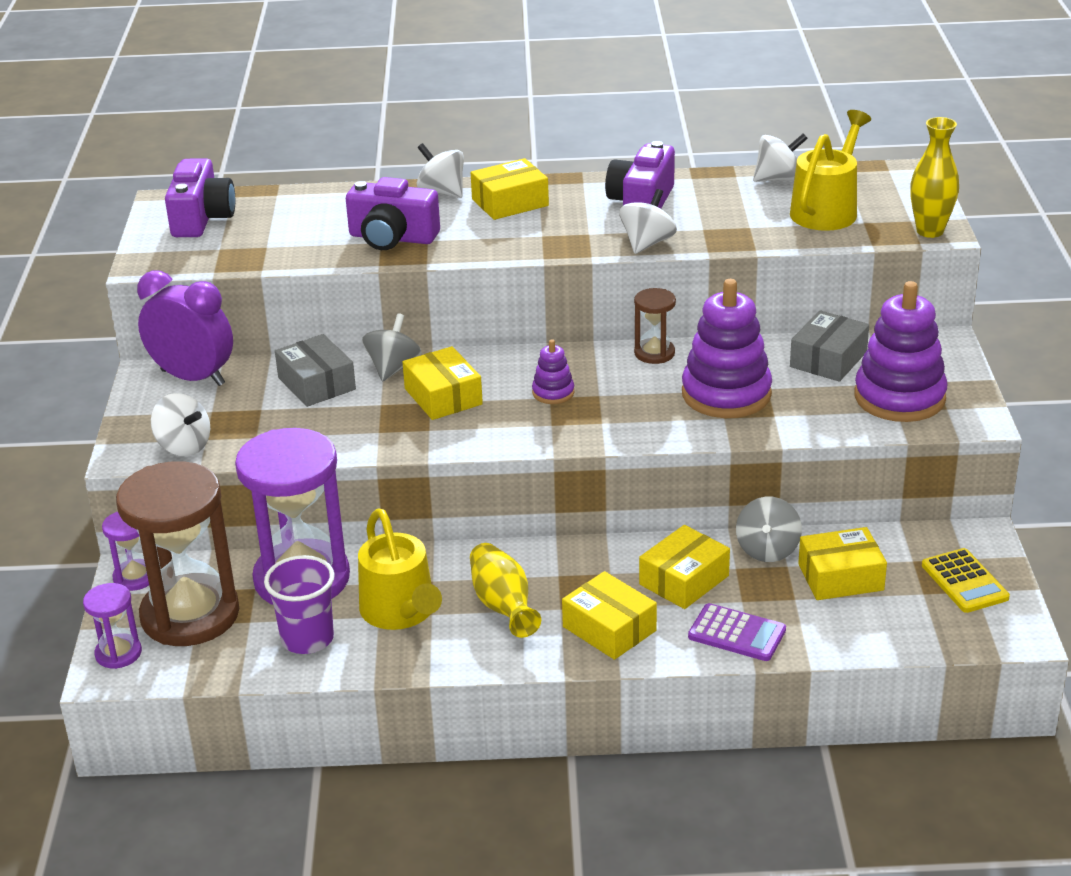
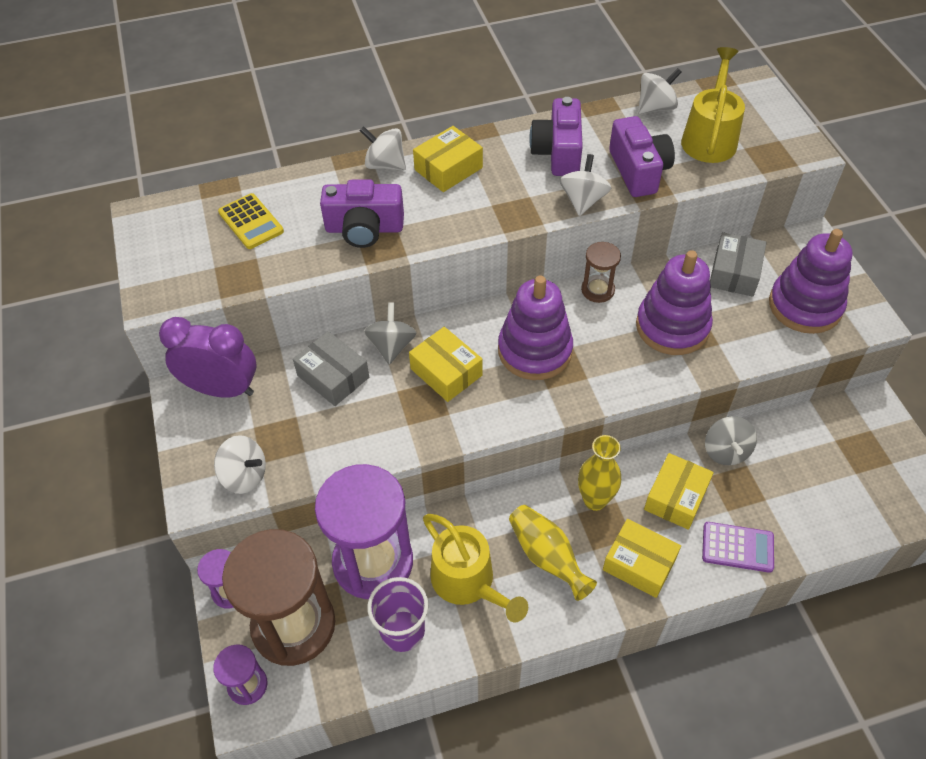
camera: 15 degrees left, 20 degrees up
purple camera [165,158,235,237] -> purple camera moved to [609,116,675,197]
purple stacking toy [532,339,574,404] -> purple stacking toy [498,275,573,380], size x2.10
yellow box [798,527,887,600] -> none
yellow vase [910,117,959,238] -> yellow vase moved to [578,435,621,511]
yellow calculator [922,548,1010,613] -> yellow calculator moved to [218,193,284,249]

